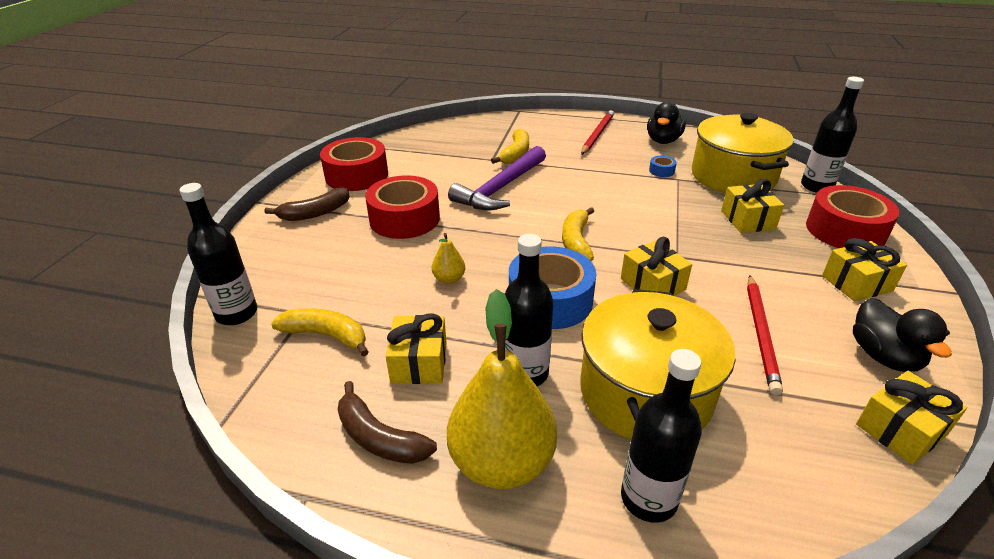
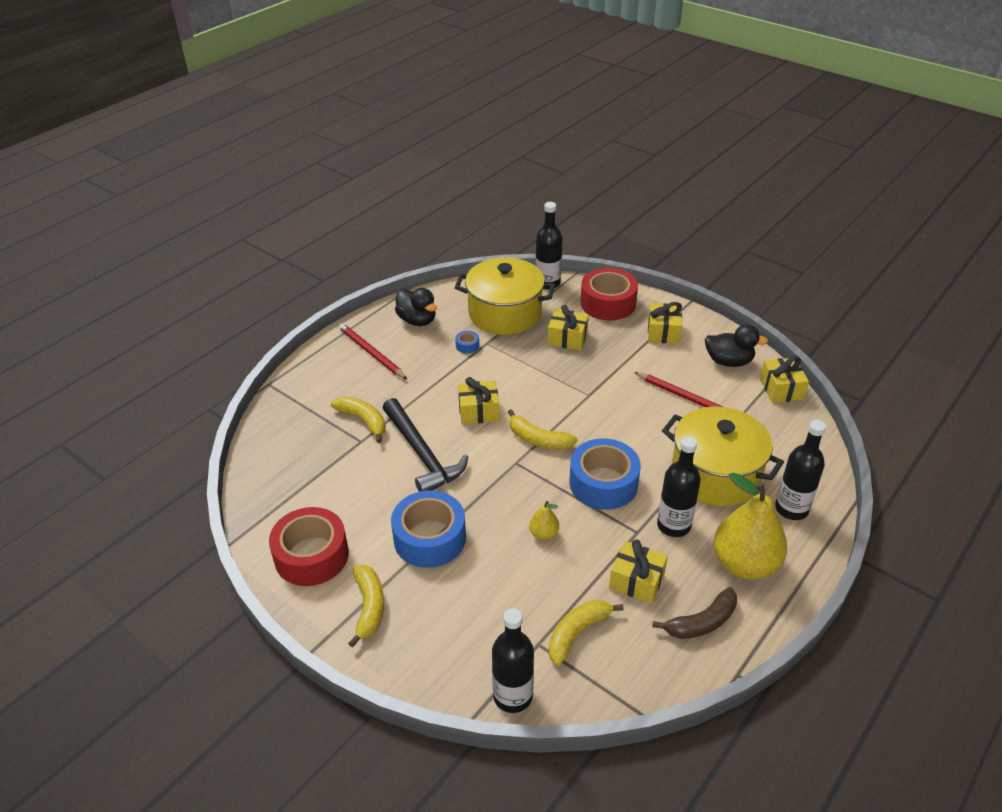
camera: 65 degrees left, 5 degrees up
brown banana [264,187,350,221] -> yellow banana [348,565,384,647]
red tape [365,175,440,239] -> blue tape [391,491,466,568]
purple hammer [448,146,546,210] -> black hammer [383,398,468,492]
yellow gift [621,237,692,296] -> yellow gift moved to [458,377,499,424]

